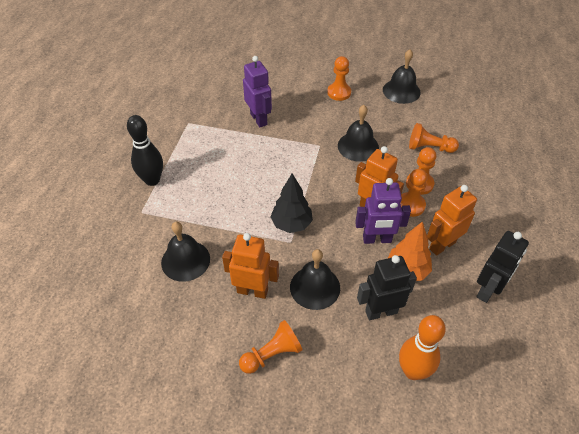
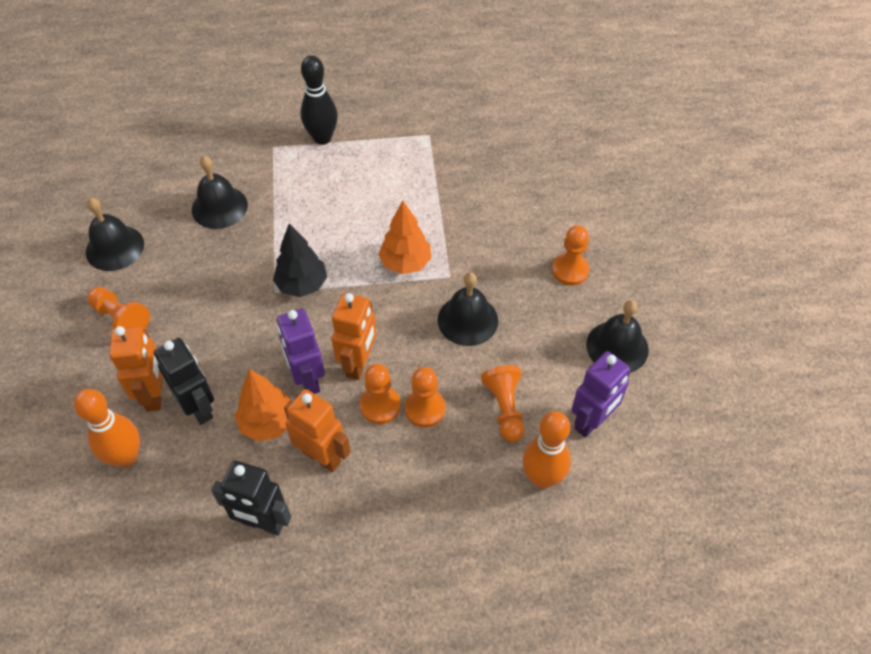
camera: 70 degrees right, 5 degrees up
orange robot [222,233,279,299] -> orange robot moved to [109,326,163,412]
purple robot [243,56,272,127] -> purple robot moved to [571,351,631,437]
black bell [290,249,340,310] -> black bell moved to [86,198,144,271]
none -> orange tree [378,201,431,274]
none -> orange bowling pin [522,411,571,489]

